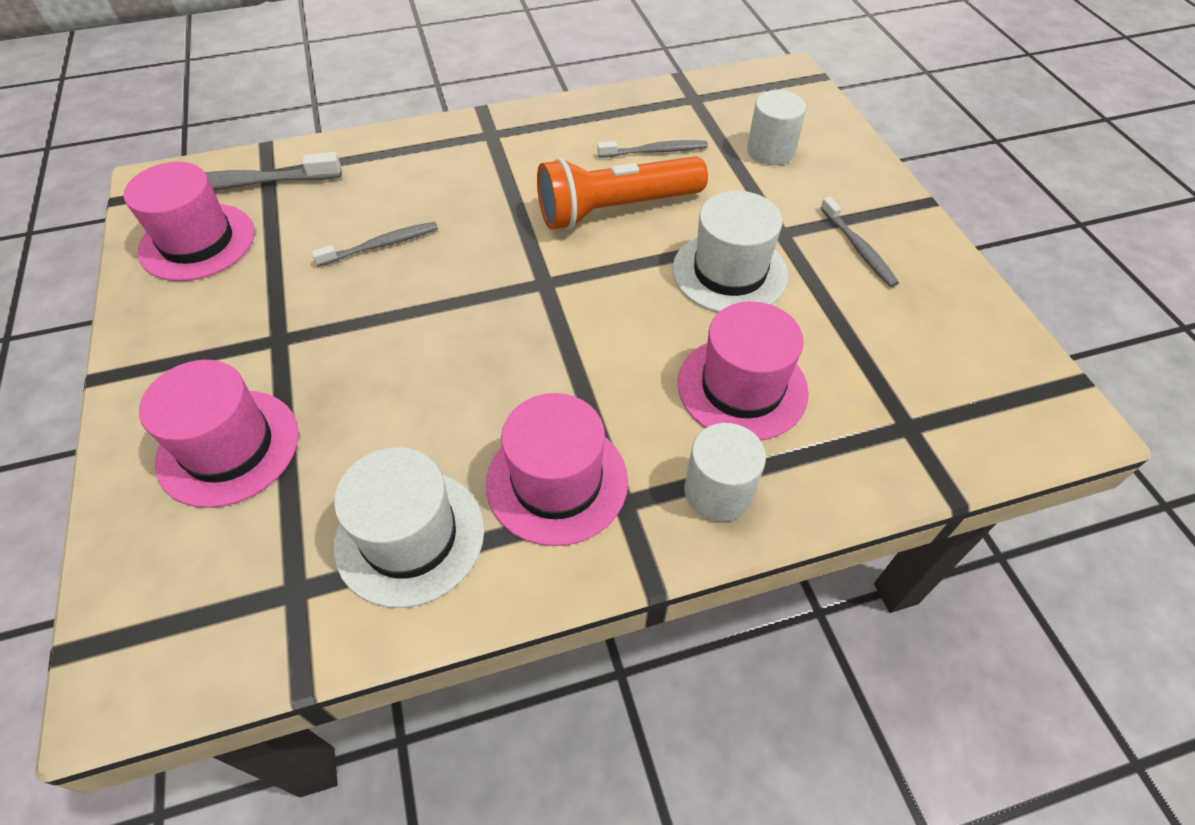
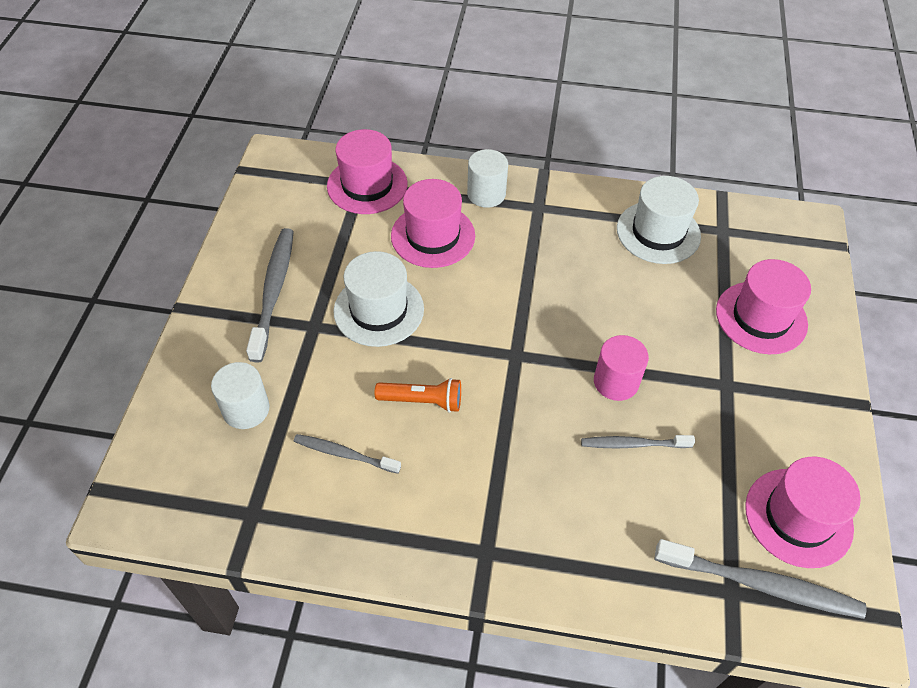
camera: 155 degrees left, 0 degrees up
pink hat [486,393,628,546] -> pink hat moved to [327,129,408,214]
orange flashlight [537,156,708,230] -> orange flashlight [375,378,461,412], size x0.56
grey toothbrush [821,197,899,287] -> grey toothbrush [246,228,294,363], size x1.67
none -> pink cylinder [594,335,649,401]

